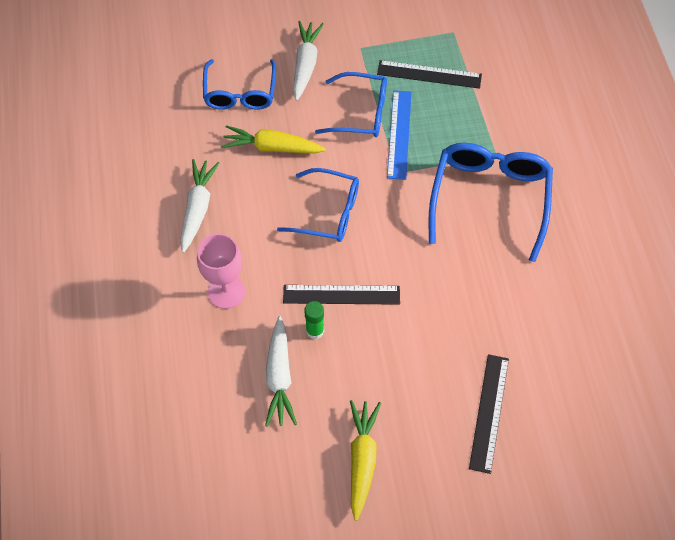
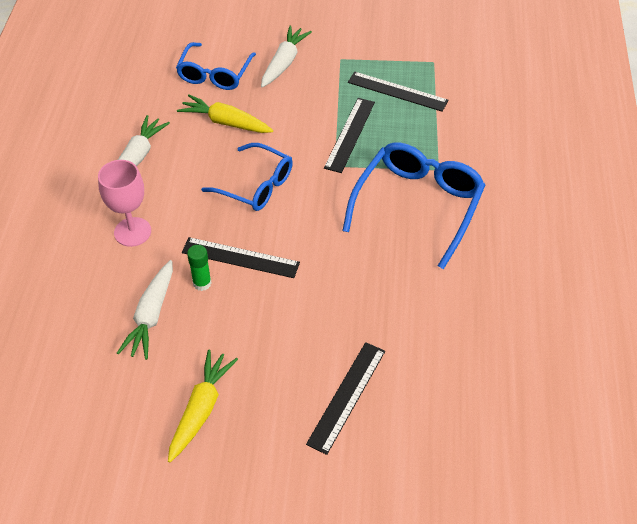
camera: 15 degrees right, 10 degrees down
blue glasses [315,72,387,137] -> none
blue ruler [387,90,412,180] -> black ruler [324,98,375,173]

